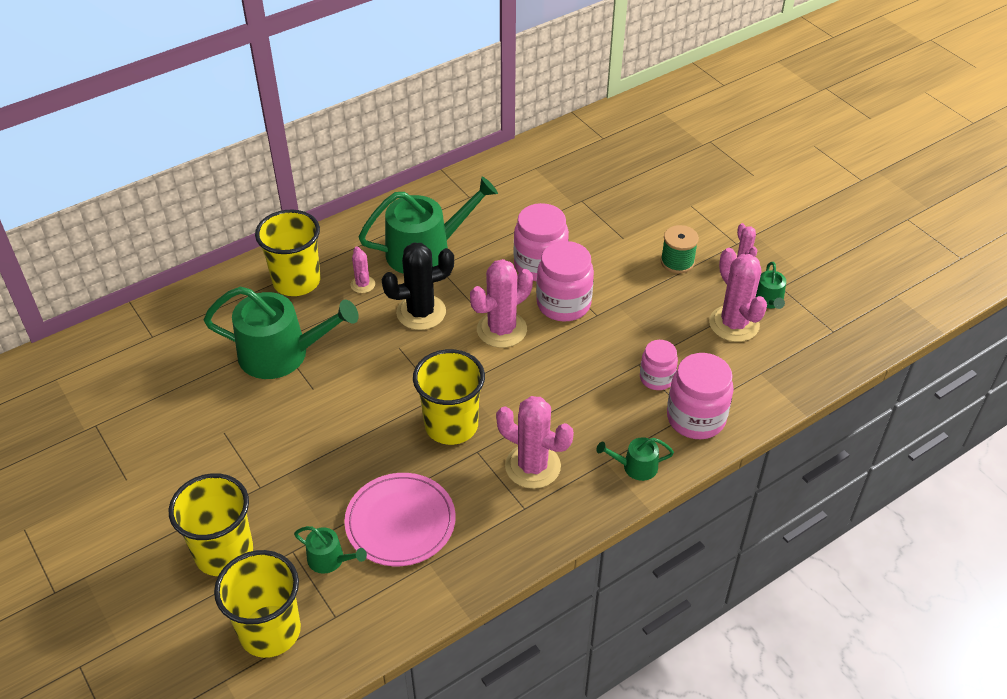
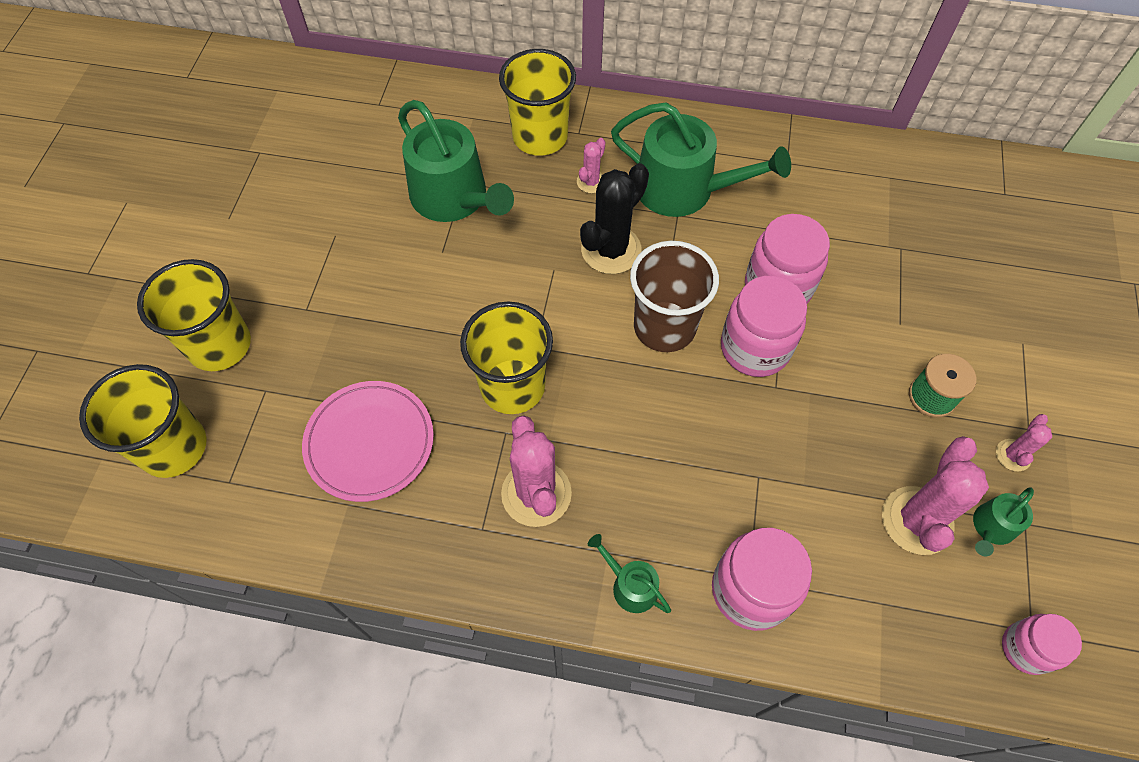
camera: 45 degrees right, 15 degrees up
green watering can [294,526,367,574] -> none
black cactus [382,243,454,330] -> black cactus turned 75 degrees counterclockwise [580,163,649,274]
pink cactus [470,259,533,348] -> brown cup [630,241,719,352]
pink jar [640,340,678,390] -> pink jar moved to [1002,614,1082,675]

